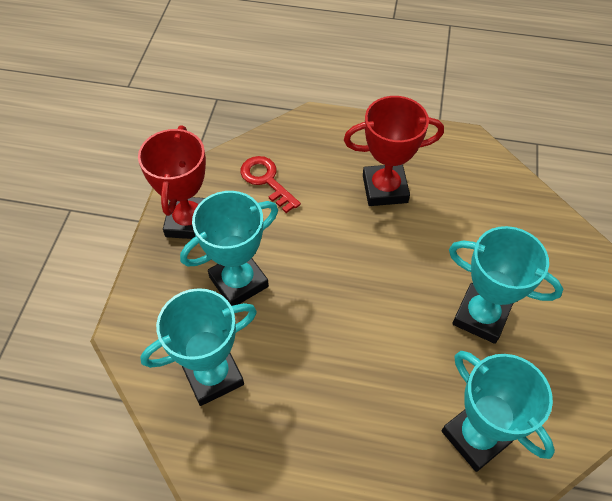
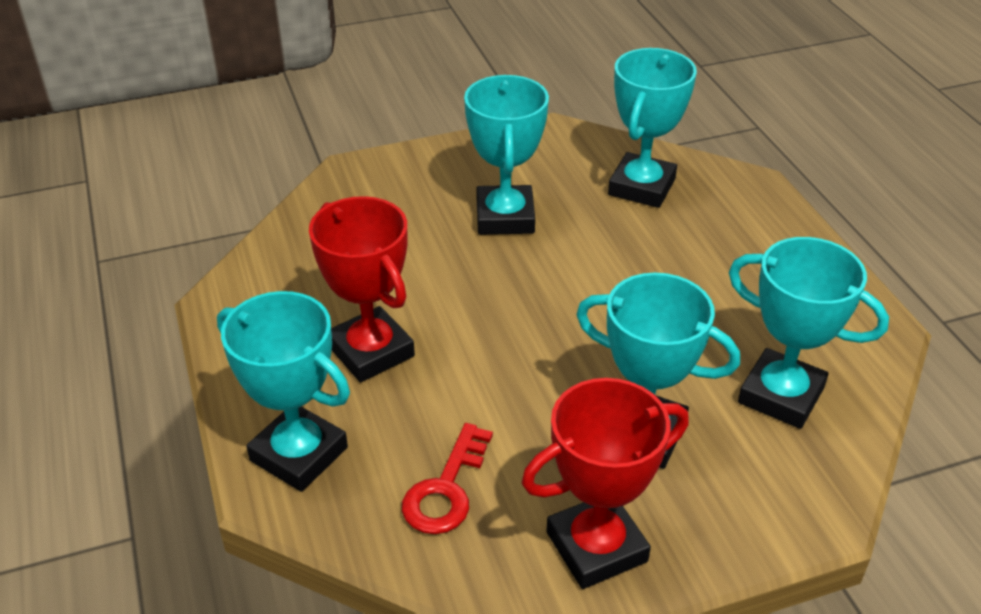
camera: 120 degrees left, 15 degrees down
none -> turquoise trophy [217,291,350,492]

